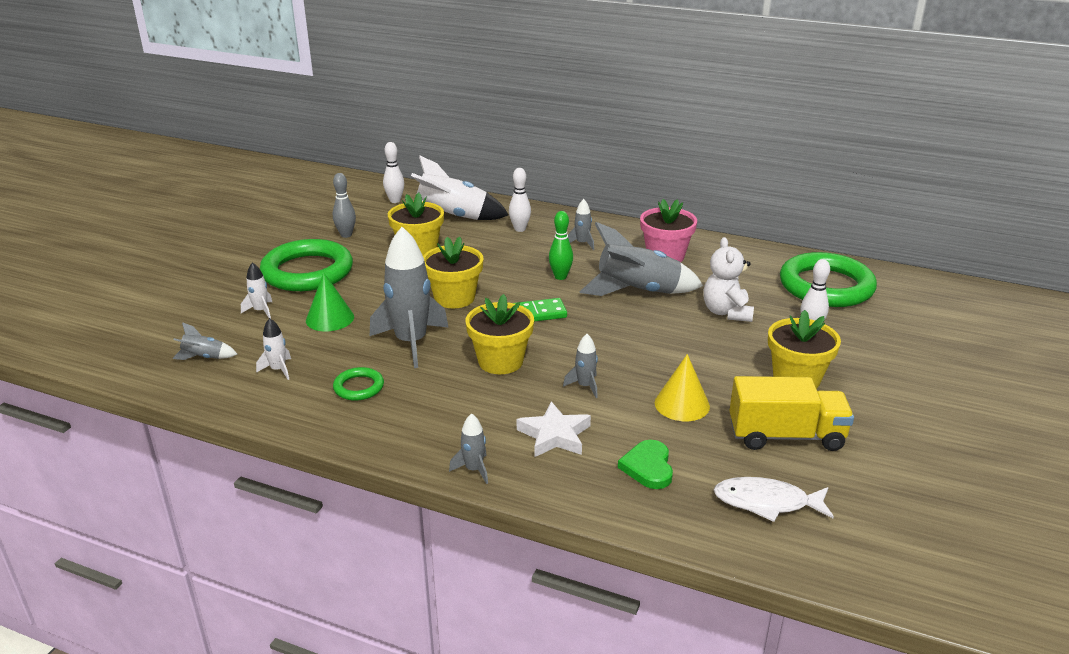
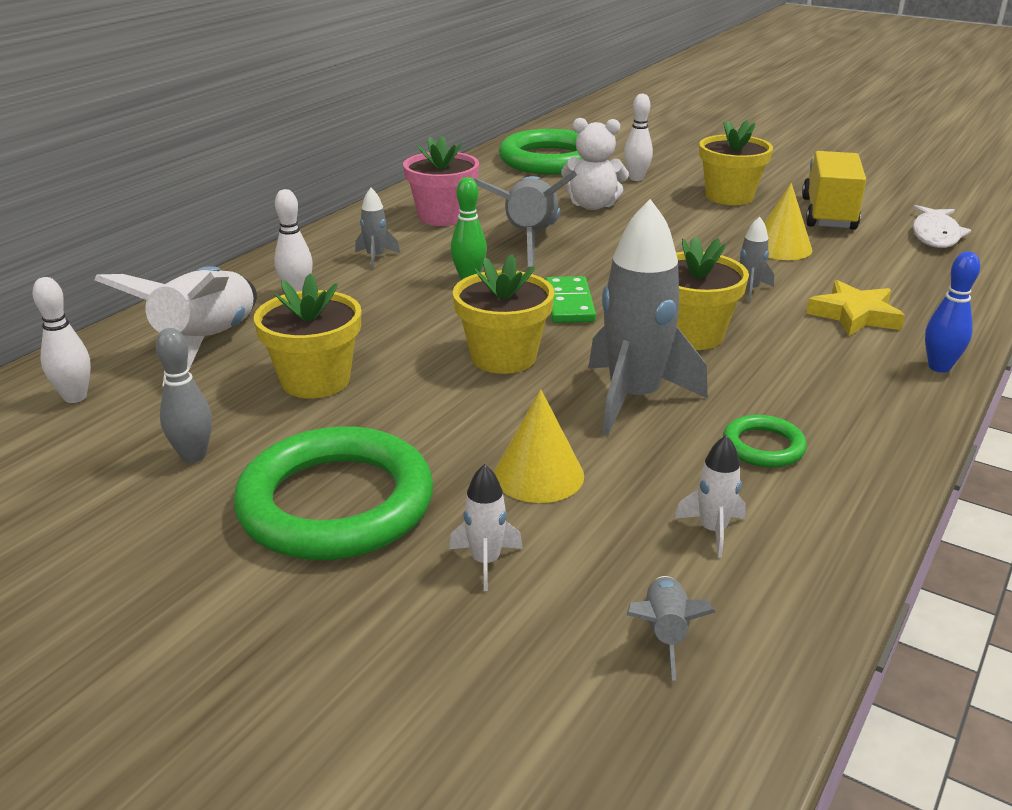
camera: 80 degrees left, 0 degrees up
green cone [306,272,354,331] -> yellow cone [494,389,584,503]
grey rocket [449,413,488,484] -> blue bowling pin [925,251,980,373]
white star [517,402,591,457] -> yellow star [806,280,905,336]
green heart [618,440,673,489] -> none

